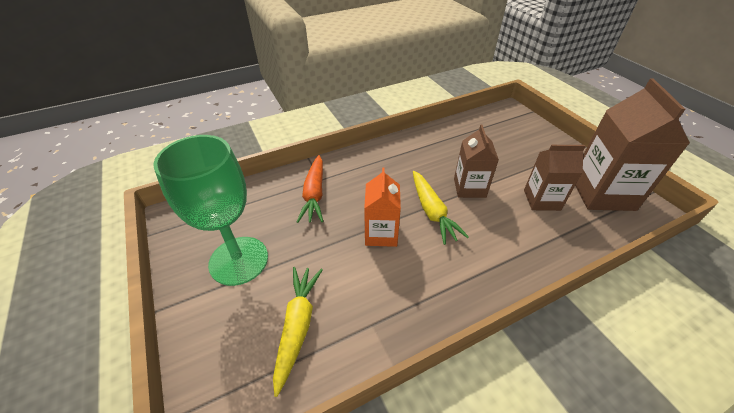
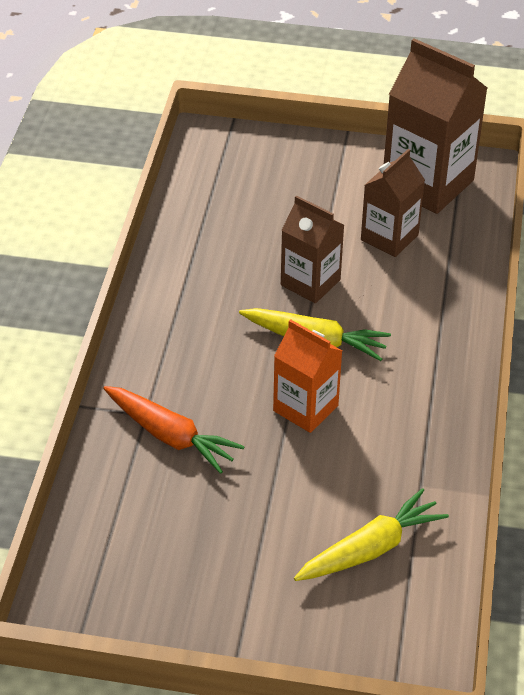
camera: 55 degrees left, 0 degrees up
green goblet [153,135,268,286] -> none
yellow carrot [273,267,322,397] -> yellow carrot turned 105 degrees clockwise [294,488,449,581]

